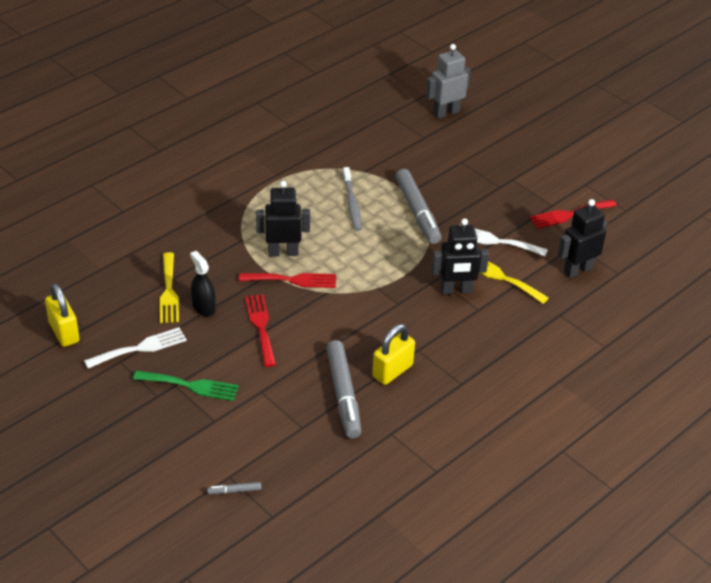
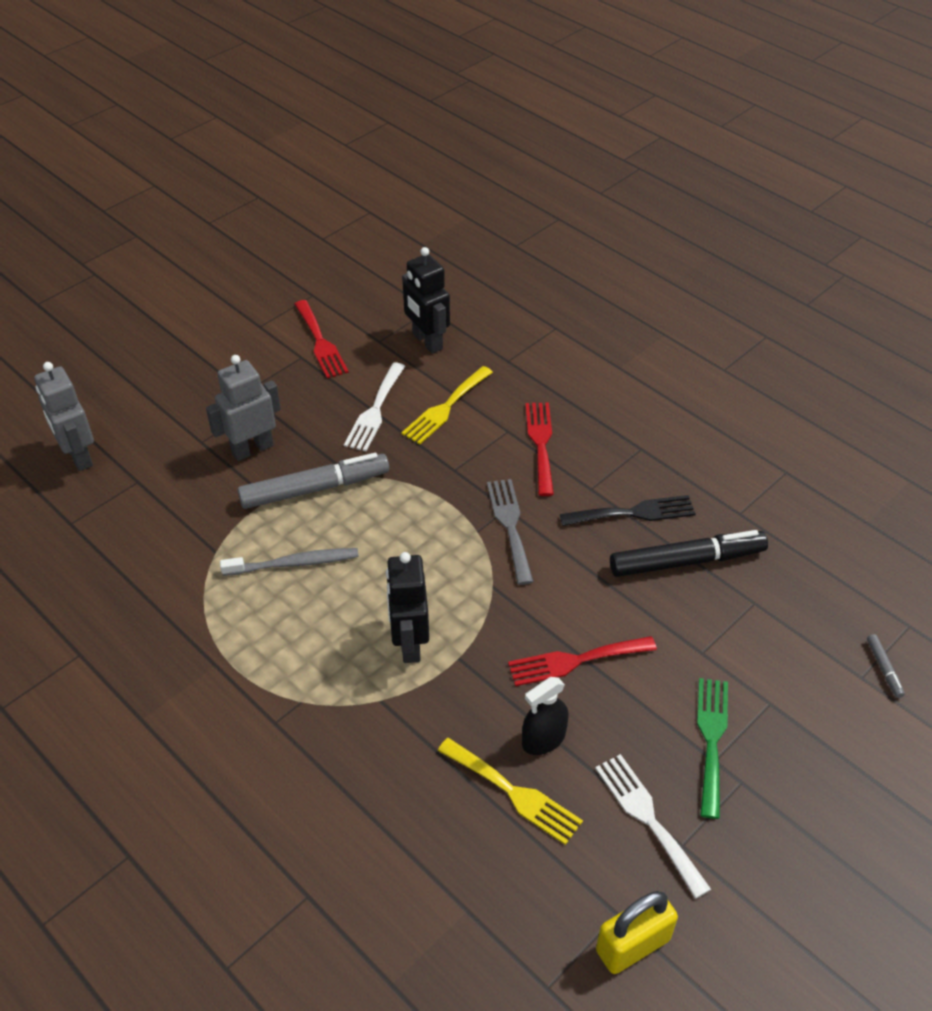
camera: 90 degrees left, 5 degrees up
yellow fork [160,252,179,323] -> yellow fork turned 45 degrees clockwise [438,738,583,845]
red fork [239,273,336,288] -> red fork moved to [525,403,554,496]
grey marker [326,340,362,438] -> black marker [610,530,768,577]
yellow padlock [372,324,415,385] -> black fork [560,495,696,526]
black robot [432,218,489,295] -> none
none -> grey robot [206,355,281,461]
none -> grey fork [487,479,534,585]

